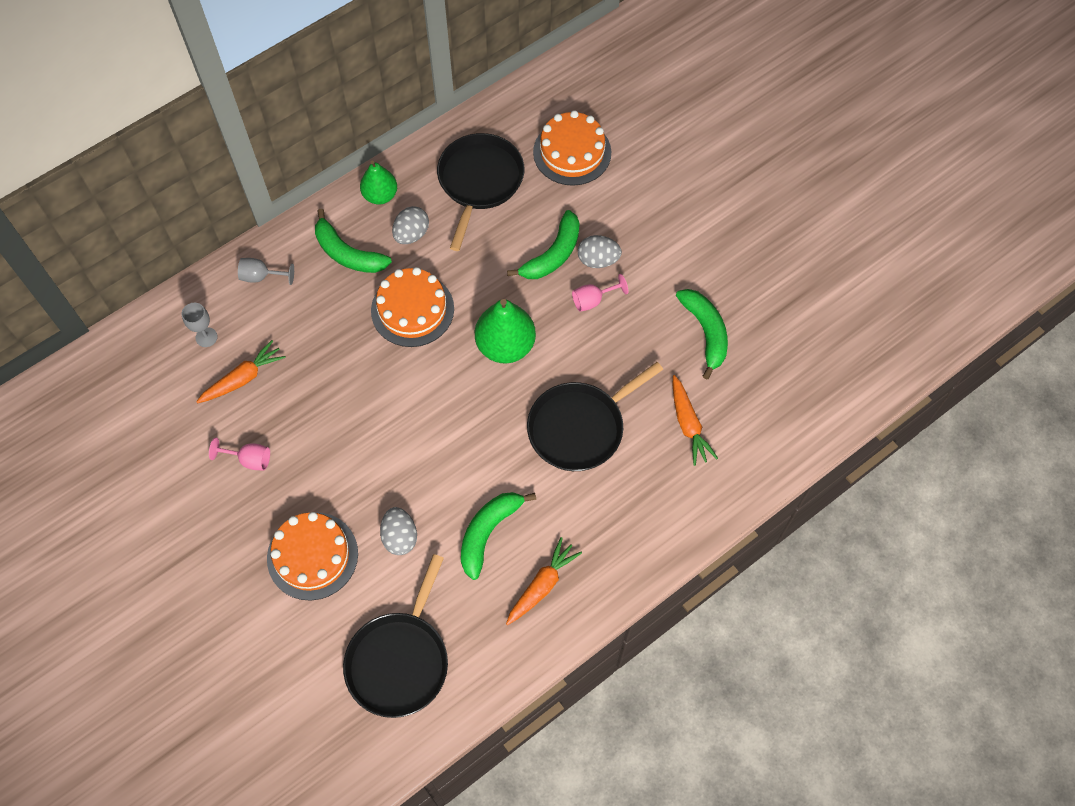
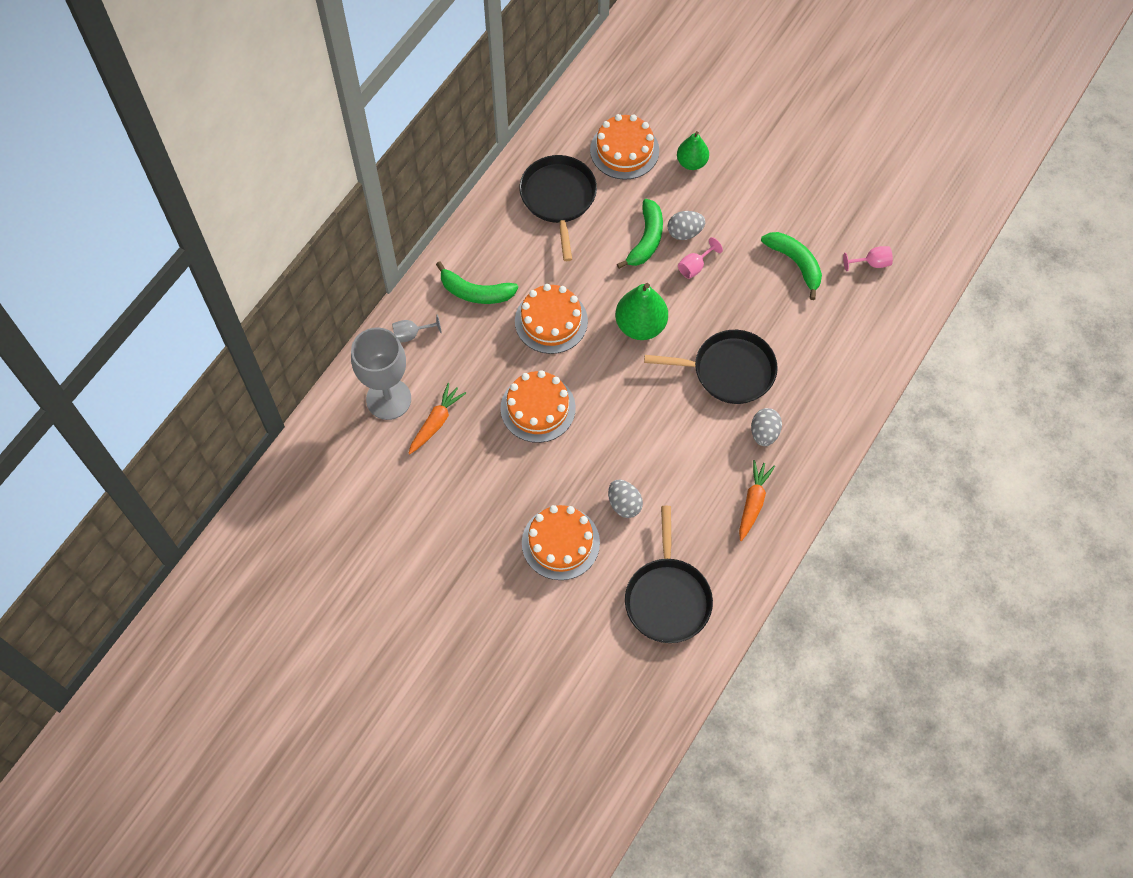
camera: 20 degrees left, 0 degrees up
grey goblet [182,303,218,347] -> grey goblet [351,327,411,420], size x2.32
pink goblet [209,438,270,471] -> pink goblet moved to [843,246,893,271]
green pear [360,160,397,205] -> green pear moved to [677,131,709,170]
grey egg [392,206,429,244] -> grey egg moved to [751,408,782,446]
green banana [461,492,536,580] -> none
black pan [527,362,663,471] -> black pan turned 120 degrees counterclockwise [644,330,778,404]
orange carrot [673,375,718,466] -> none
none -> orange cake [500,370,576,443]

